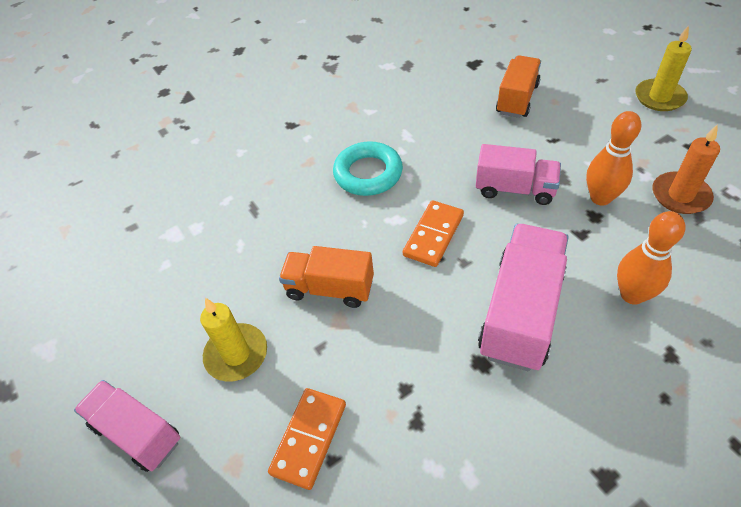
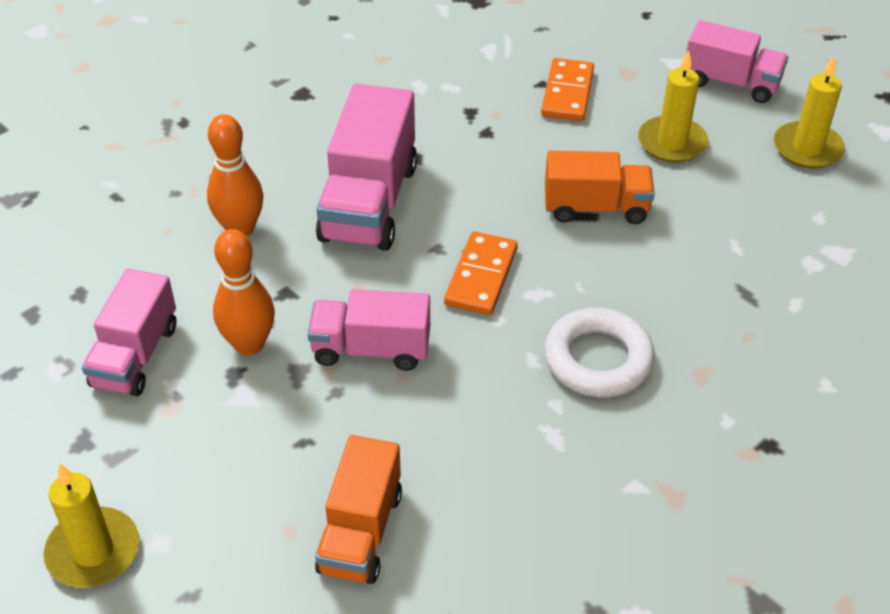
camera: 165 degrees right, 5 degrees down
turquoise ring [333,141,403,196] -> white ring [544,308,655,397]
orange candle [652,124,720,214] -> pink truck [82,269,177,396]
none -> yellow candle [774,56,845,169]

